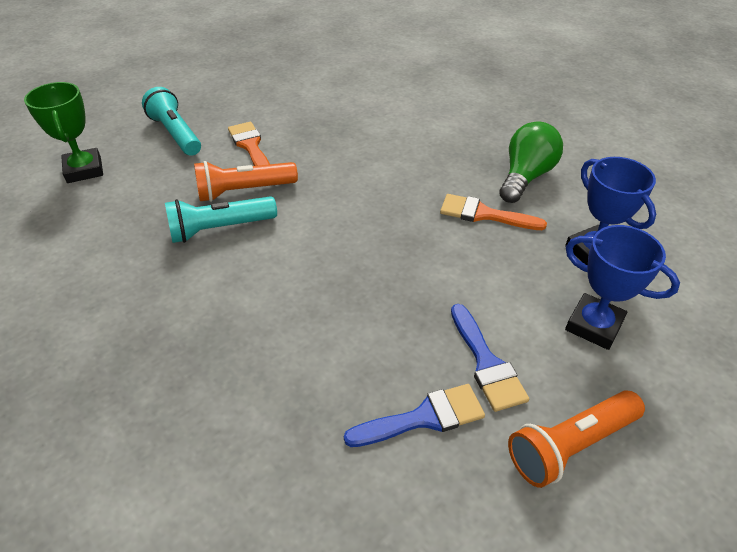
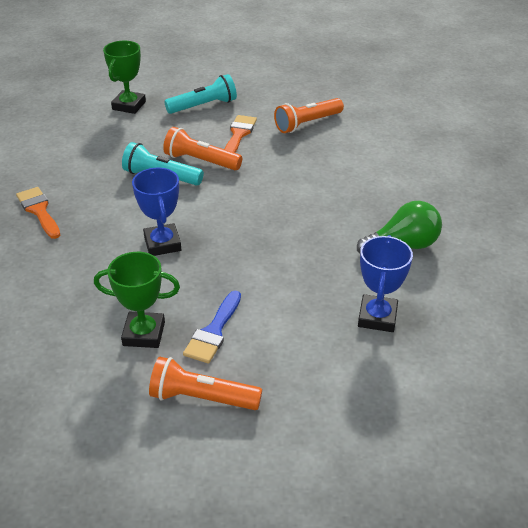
camera: 40 degrees right, 5 degrees down
turquoise flashlight [142,87,201,156] -> turquoise flashlight turned 60 degrees clockwise [164,74,237,114]
blue brush [344,384,485,447] -> green trophy [94,252,180,348]
orange brush [440,194,547,230] -> orange brush moved to [16,187,60,239]
blue trophy [565,225,680,350] -> blue trophy moved to [132,168,181,256]
none -> orange flashlight [274,98,344,133]

